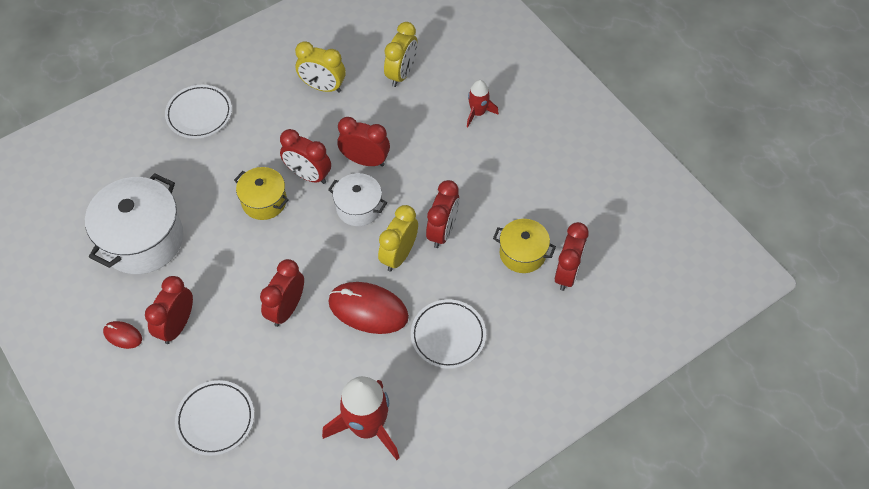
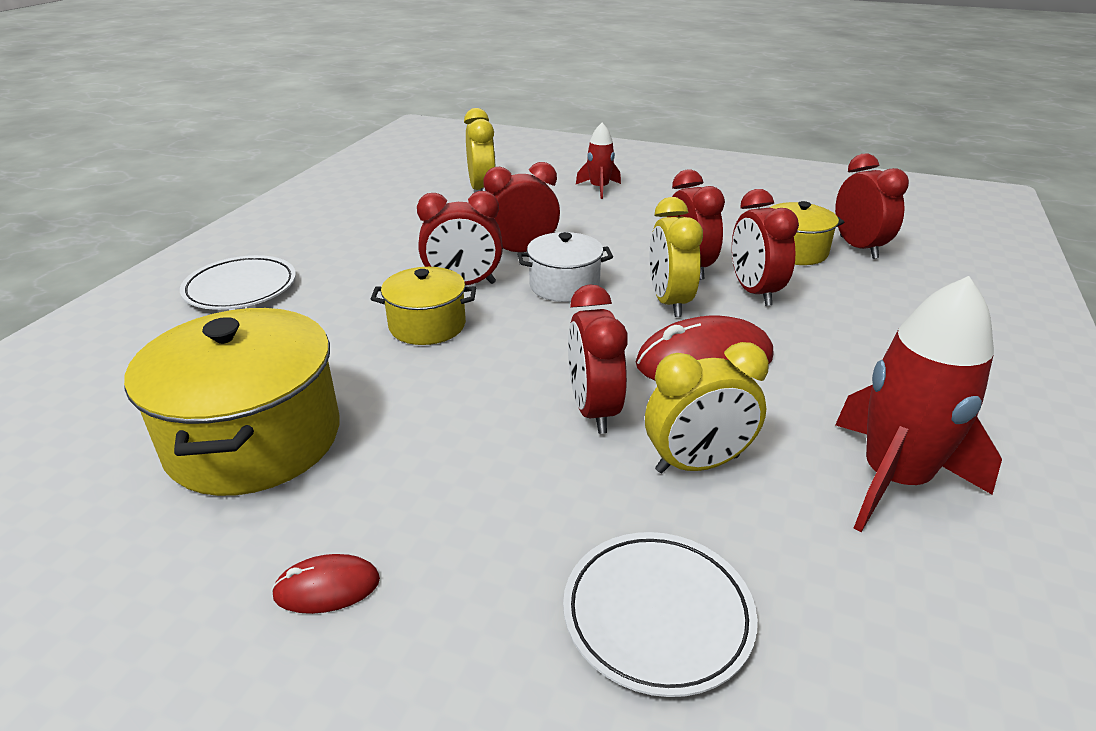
camera: 35 degrees left, 25 degrees down
white pot [85,173,183,274] -> yellow pot [124,308,339,496]
red clock [145,276,193,344] -> red clock moved to [732,189,799,306]
yellow clock [295,41,346,93] -> yellow clock moved to [645,342,769,473]
white plate [411,299,486,369] -> none

